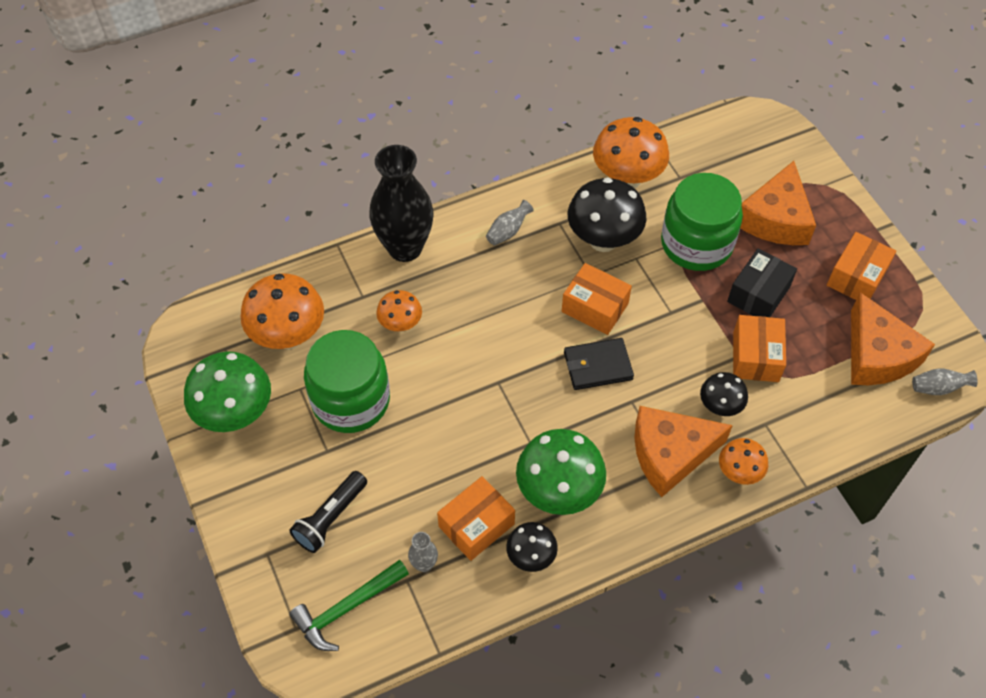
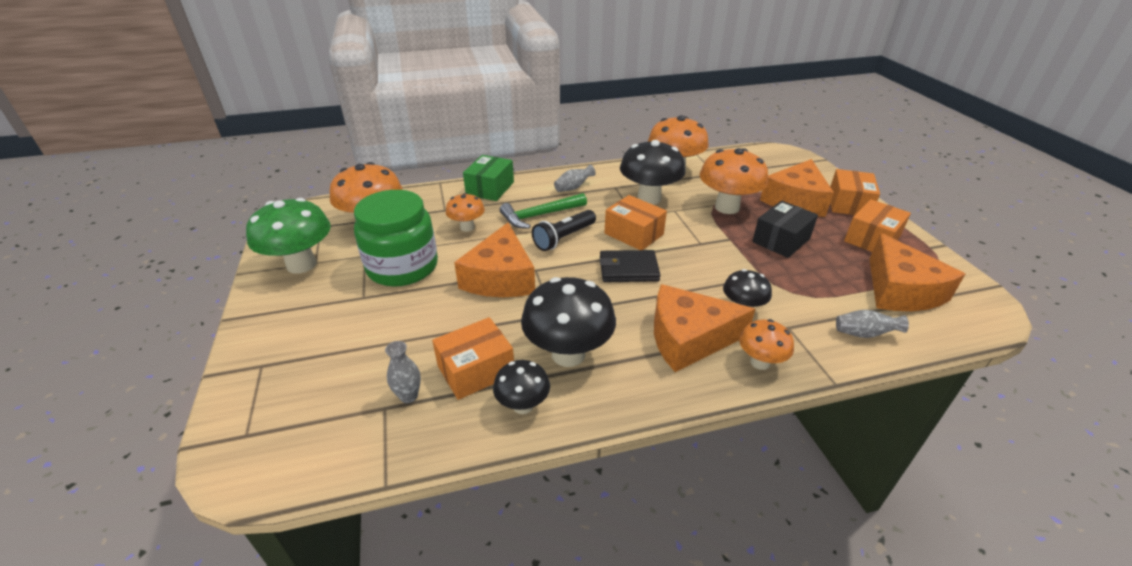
camera: 10 degrees right, 20 degrees down
black flashlight [289,471,367,553] -> black flashlight moved to [532,210,596,251]
green hammer [289,560,409,651] -> green hammer moved to [500,193,587,228]
black vase [370,145,433,262] -> green box [463,155,514,201]
green mushroom [516,429,606,515] -> black mushroom [521,277,616,367]
green jar [661,173,743,271] -> orange mushroom [700,148,768,214]
orange box [733,315,786,382] -> orange box moved to [830,169,880,215]
grey vase [912,368,978,395] -> grey vase moved to [836,310,909,338]
none -> orange cheese [454,223,535,297]

